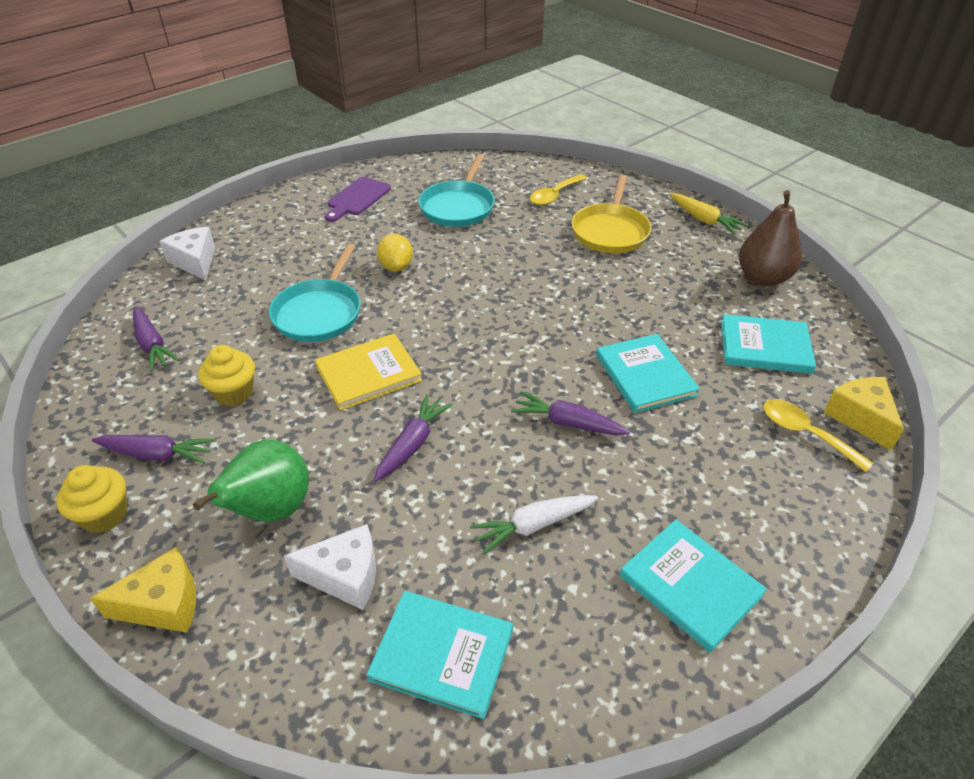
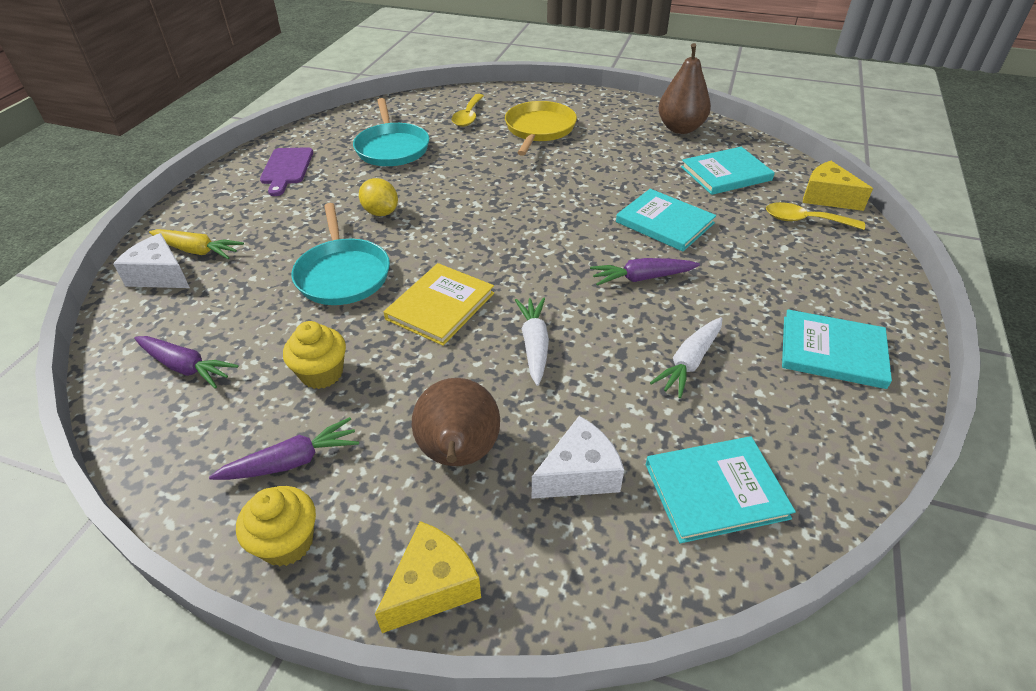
camera: 30 degrees left, 0 degrees up
green pear [193,439,309,522] -> brown pear [412,378,500,466]
purple carrot [374,394,453,482] -> white carrot [515,298,549,386]
yellow pan [572,175,651,253] -> yellow pan turned 150 degrees counterclockwise [505,101,577,156]
yellow carrot [670,193,748,234] -> yellow carrot moved to [149,229,244,259]

